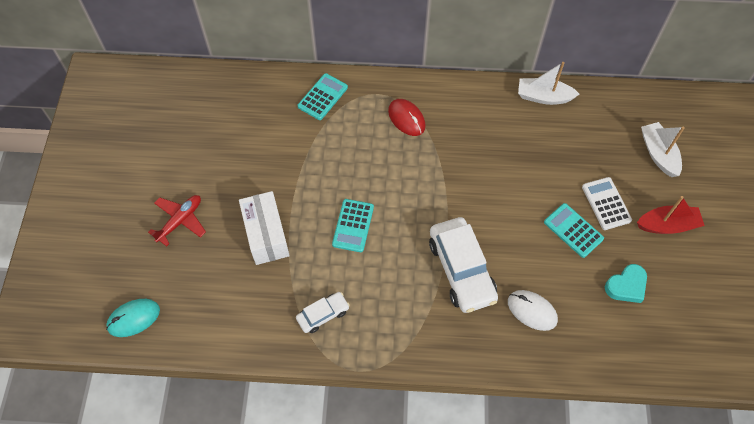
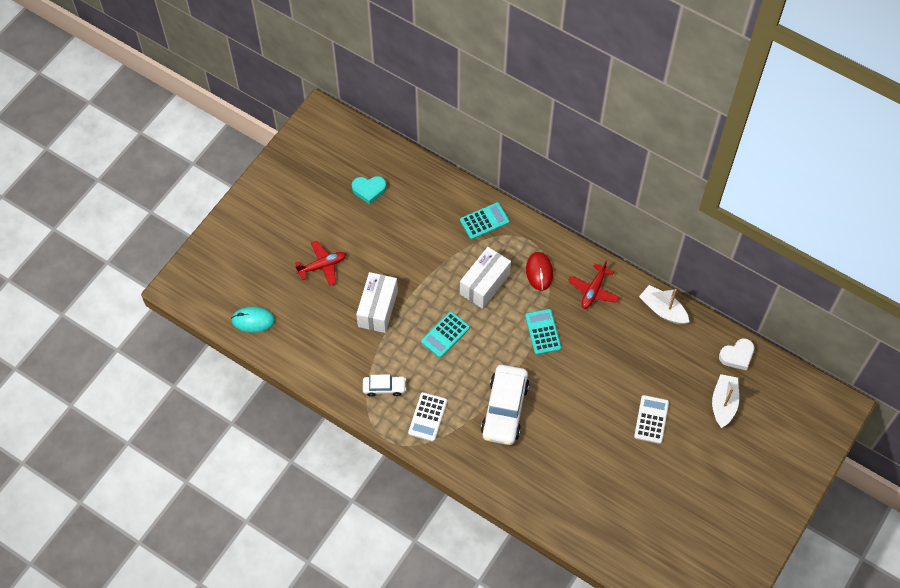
camera: 30 degrees right, 0 degrees up
white mouse [508,290,558,331] -> none
turquoise calculator [544,203,604,258] -> turquoise calculator moved to [525,309,561,355]
turquoise heart [605,264,647,303] -> turquoise heart moved to [352,176,387,205]
red boat [637,196,705,234] -> none
none -> white calculator [408,392,447,442]
none -> white box [460,247,511,309]
none -> red plane [568,260,620,309]
none -> white heart [719,338,754,371]

